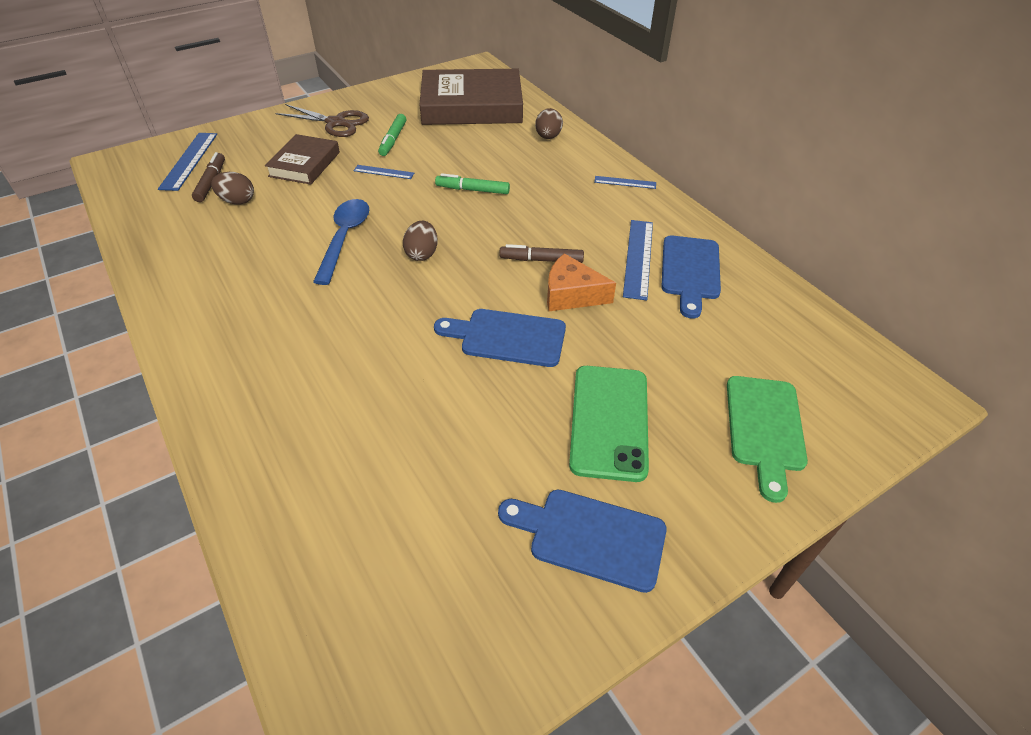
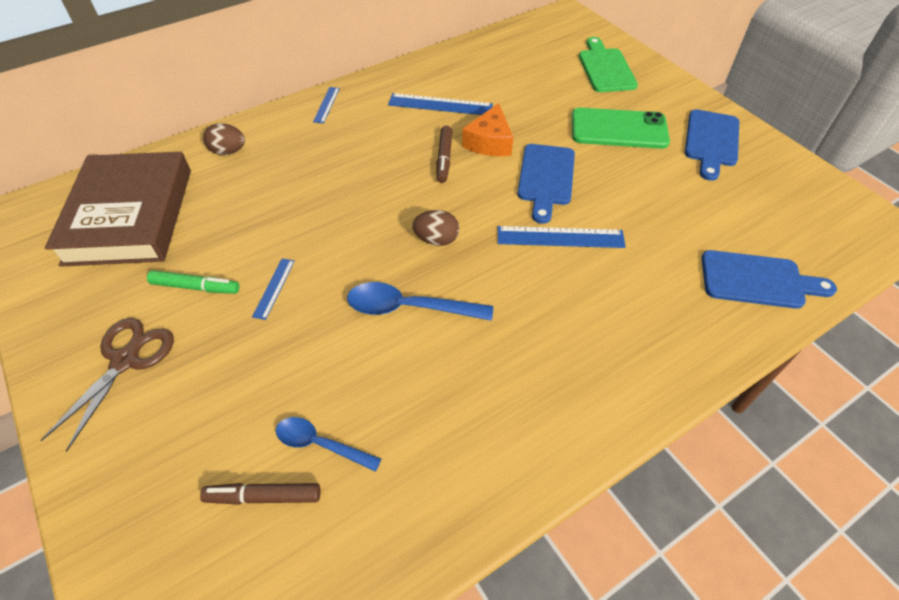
camera: 90 degrees left, 5 degrees up
blue ruler [158,133,217,191] -> blue ruler moved to [498,226,626,248]
brown egg [211,172,254,205] -> blue spoon [276,417,381,472]
brown book [265,134,340,185] -> none
green marker [435,173,510,194] -> none
blue cutting board [661,236,721,318] -> blue cutting board moved to [702,250,837,309]
green cutting board [727,376,808,503] -> green cutting board turned 105 degrees counterclockwise [579,37,638,92]

